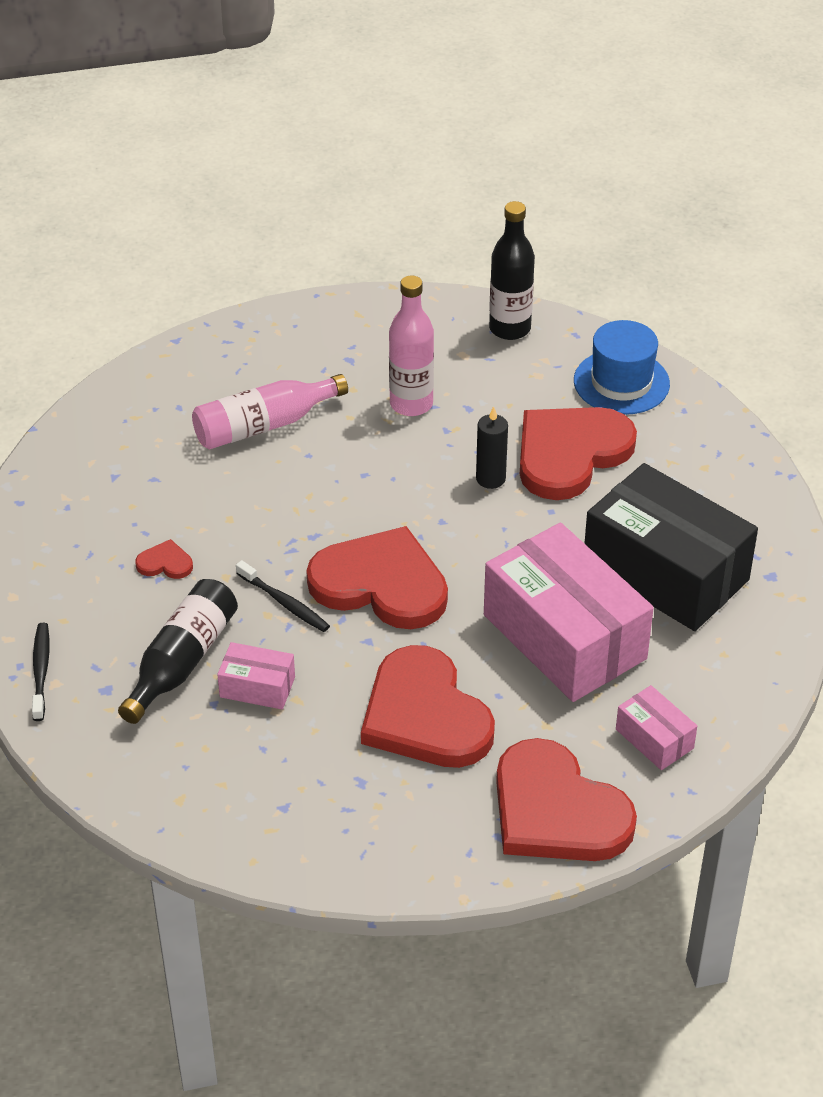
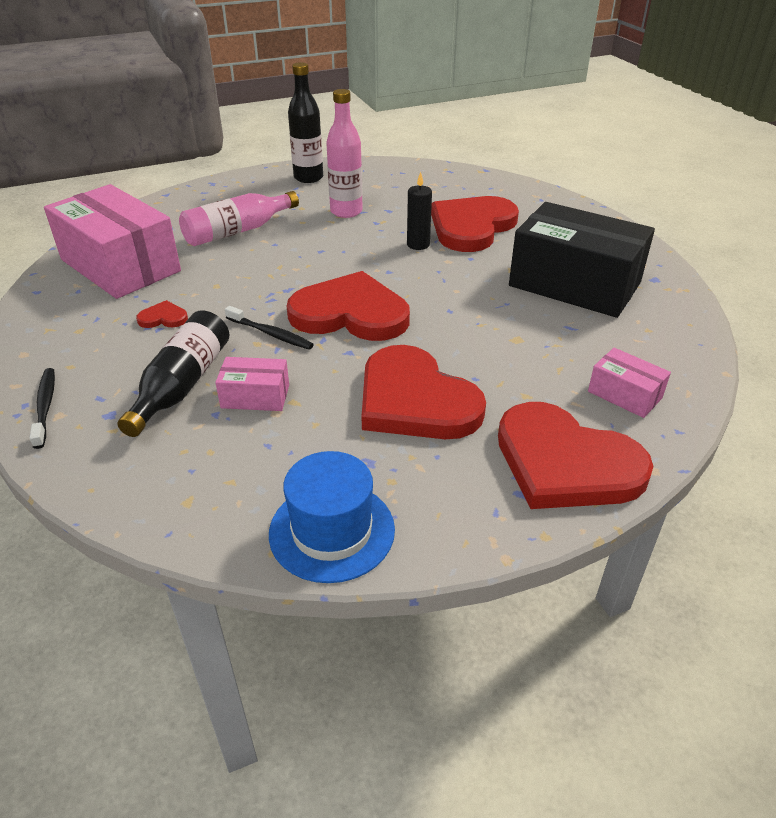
camera: 10 degrees left, 5 degrees down
pink box [484,523,654,702] -> pink box moved to [44,184,181,299]
black bottle [489,201,535,340] -> black bottle moved to [288,62,323,183]
blue hat [574,320,670,415] -> blue hat moved to [269,451,395,583]

